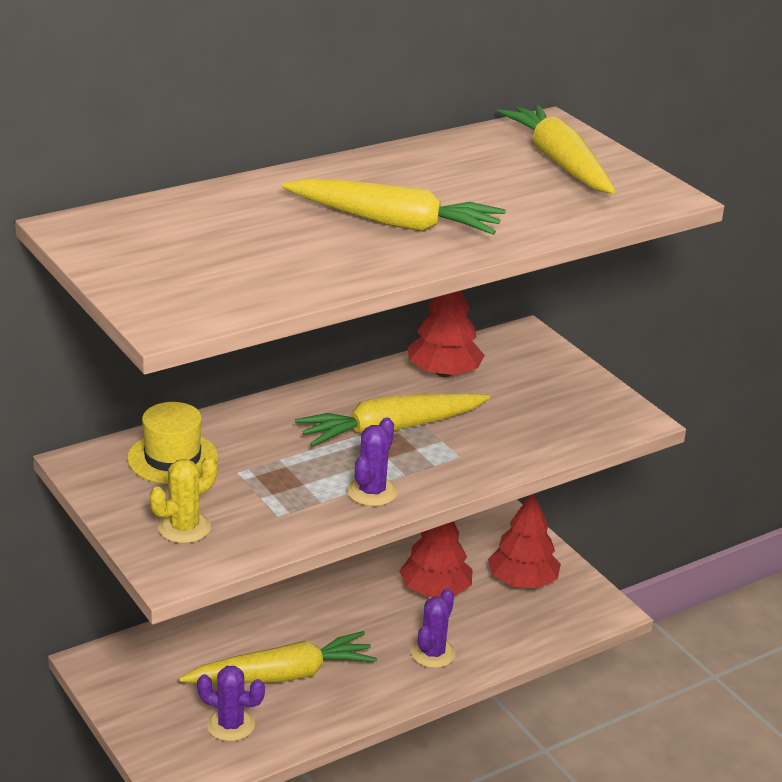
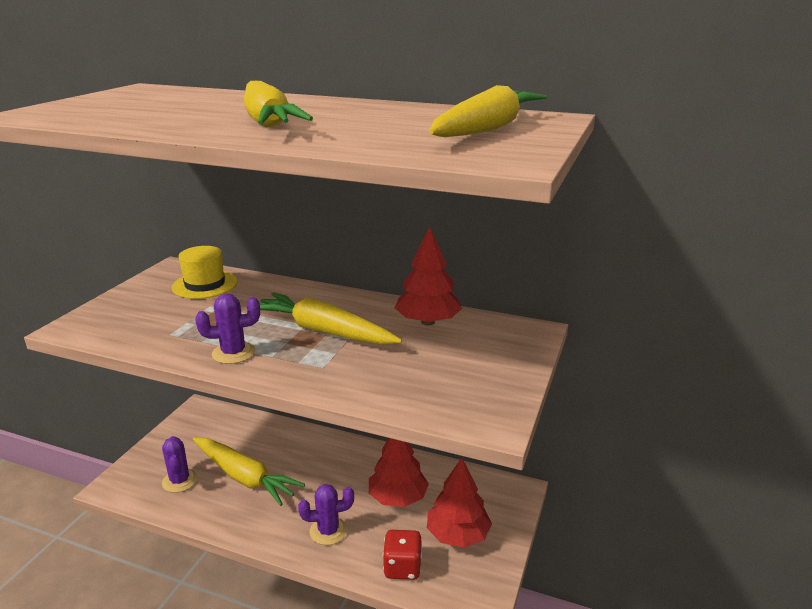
camera: 55 degrees right, 5 degrees down
yellow cactus [150,456,217,543] -> none
none -> red dice [383,530,422,580]

